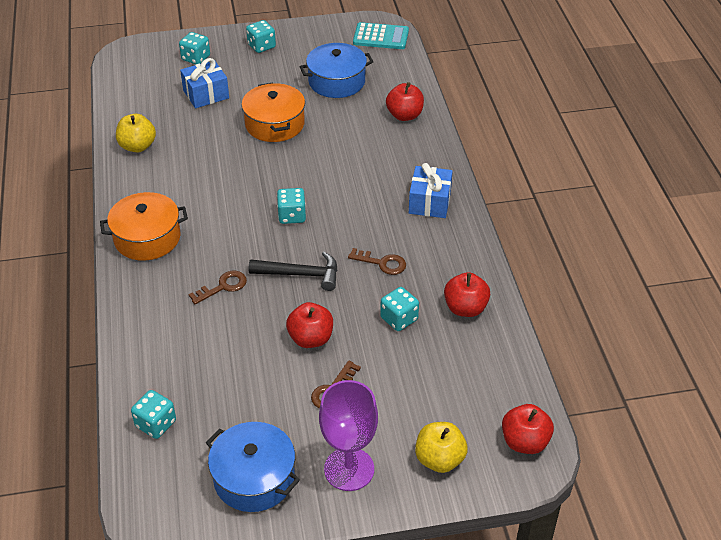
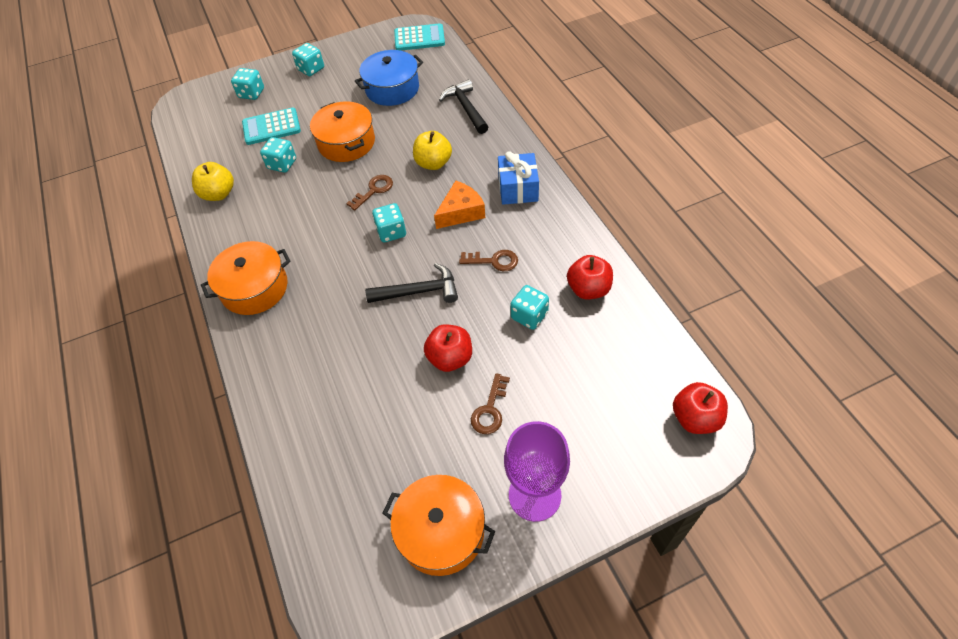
camera: 10 degrees left, 10 degrees up
turquoise dice [131,390,176,439] -> turquoise dice moved to [260,137,296,173]
blue gift [180,58,229,108] -> turquoise calculator [242,107,301,145]
brown key [188,271,247,305] -> brown key moved to [346,175,393,211]
blue pot [206,422,300,512] -> orange pot [383,475,495,576]
red apple [386,82,424,121] -> black hammer [439,79,488,134]
yellow apple [415,422,468,473] -> yellow apple moved to [413,131,452,170]
none -> orange cheese [434,181,485,229]

